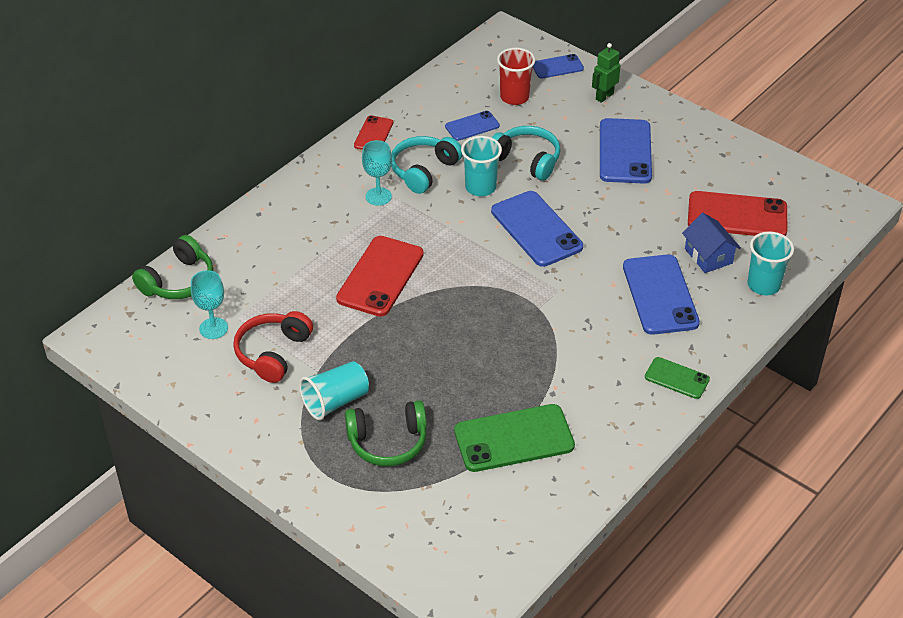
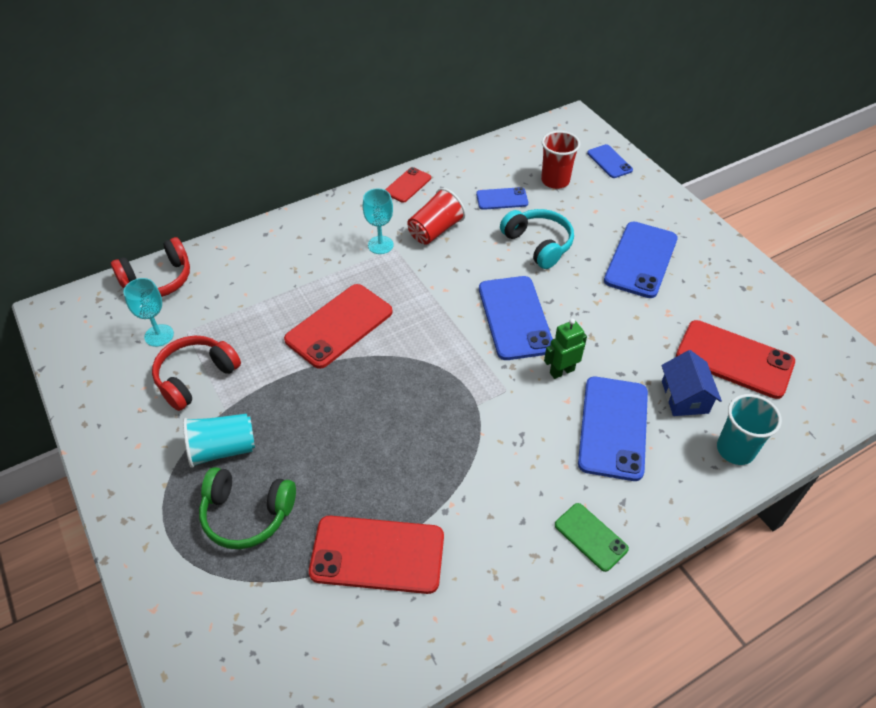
camera: 20 degrees right, 5 degrees up
green headphones [132,235,213,299] -> red headphones [111,237,190,297]
turquoise headphones [391,136,462,194] -> red cup [407,188,466,245]
green phone [454,404,575,472] -> red phone [309,516,444,594]
turquoise cup [461,136,502,196] -> none
blue phone [533,54,584,79] -> blue phone turned 60 degrees clockwise [587,144,633,178]
green robot [592,43,621,103] -> green robot moved to [544,319,587,379]

